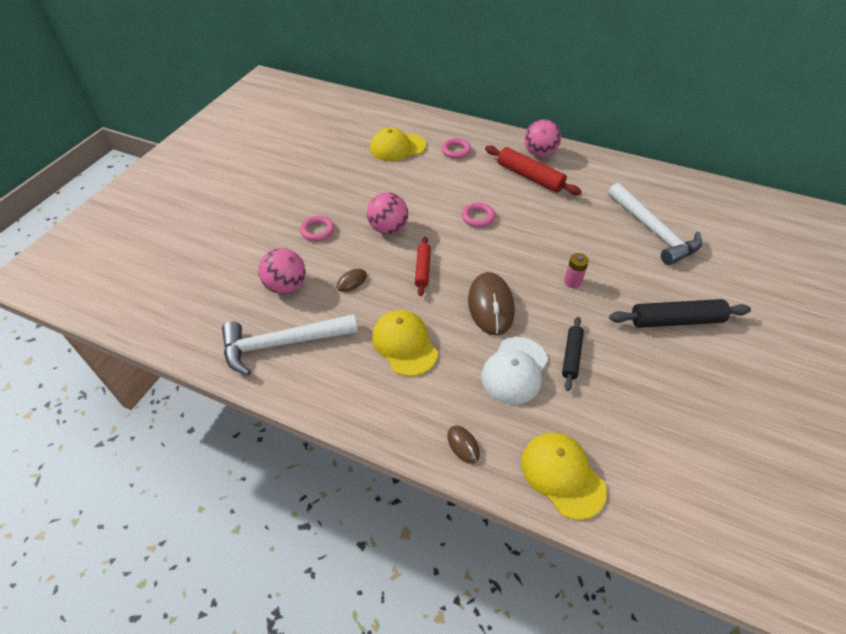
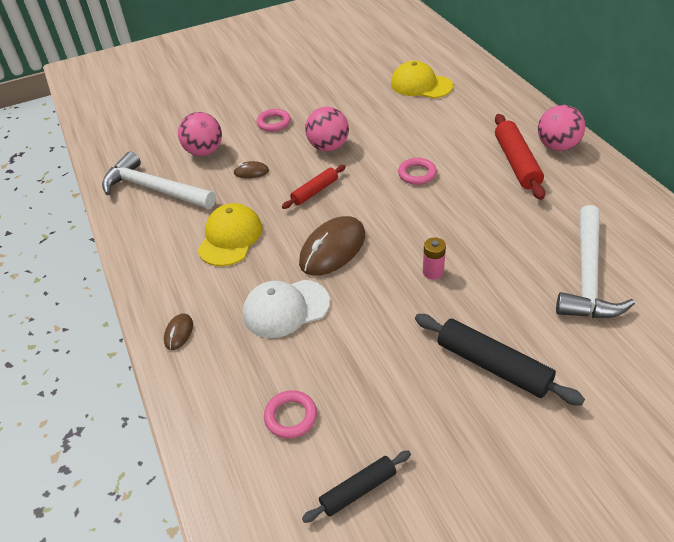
camera: 45 degrees right, 5 degrees down
pink ring [441,138,471,159] -> pink ring moved to [264,390,317,439]
yellow cap [521,433,607,520] -> none
black rolling pin [562,317,584,391] -> black rolling pin moved to [302,450,411,523]

